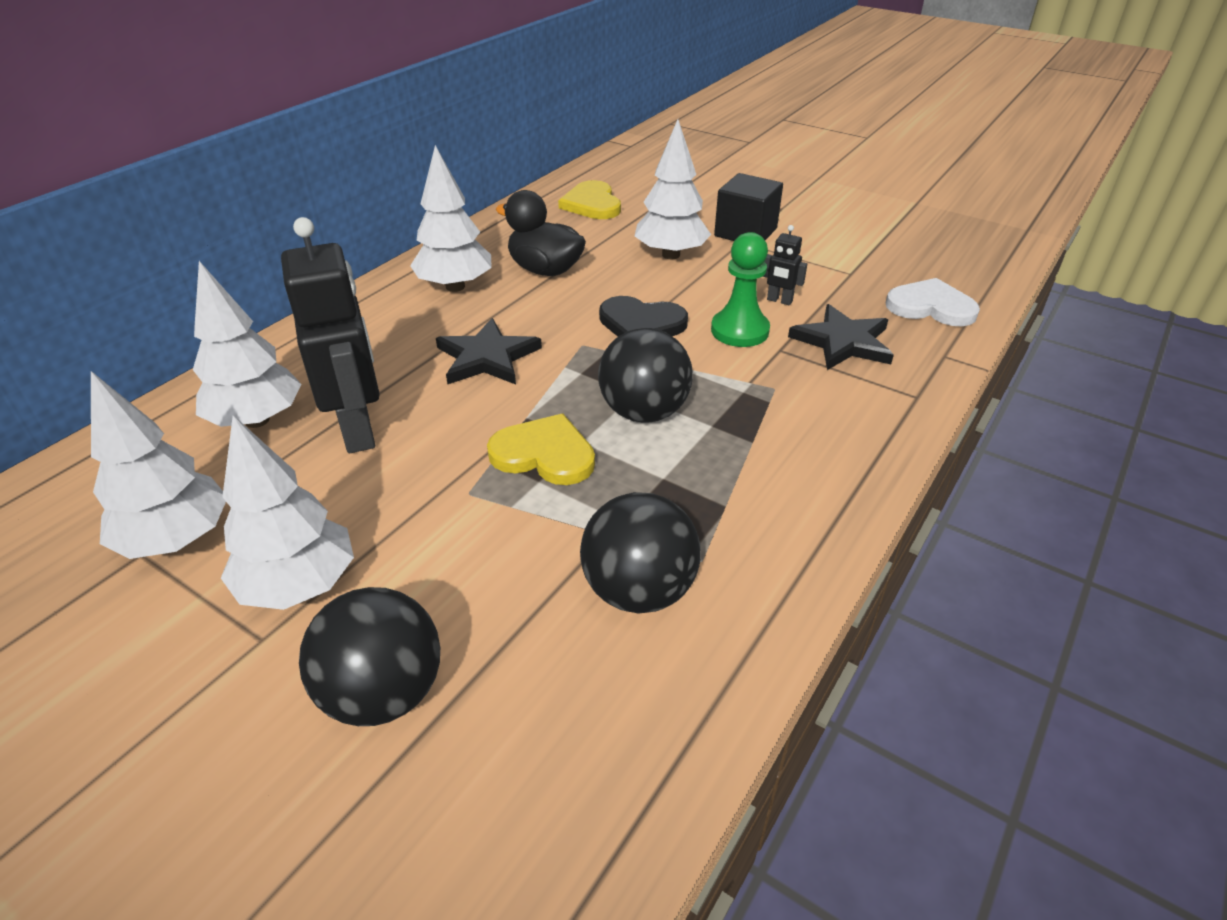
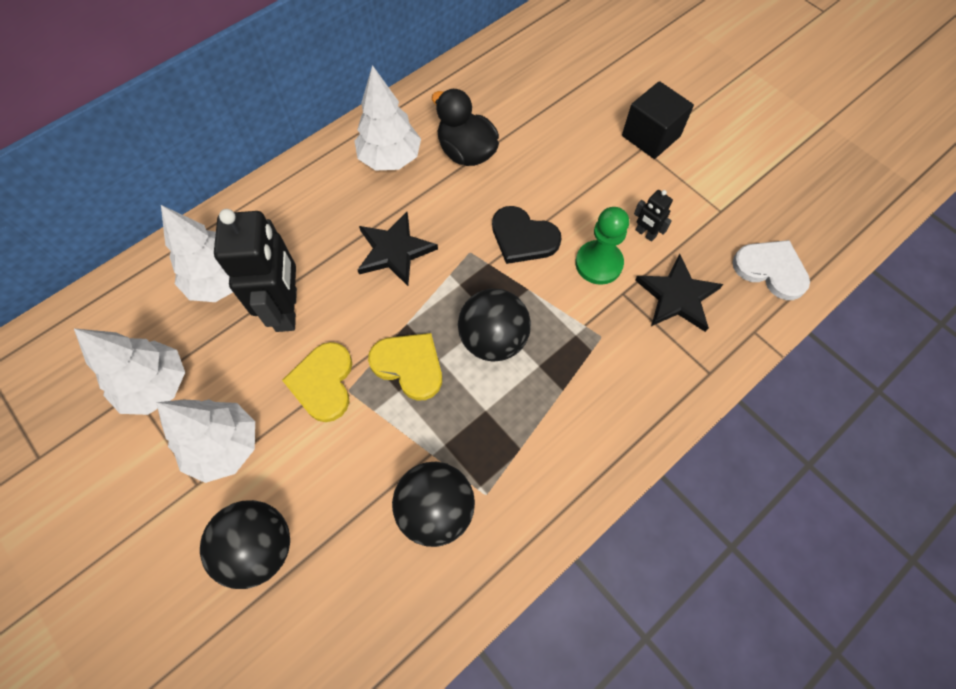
camera: 15 degrees right, 25 degrees up
yellow heart [558,180,621,219] -> yellow heart moved to [282,342,352,422]
white tree [635,119,711,259] -> none

